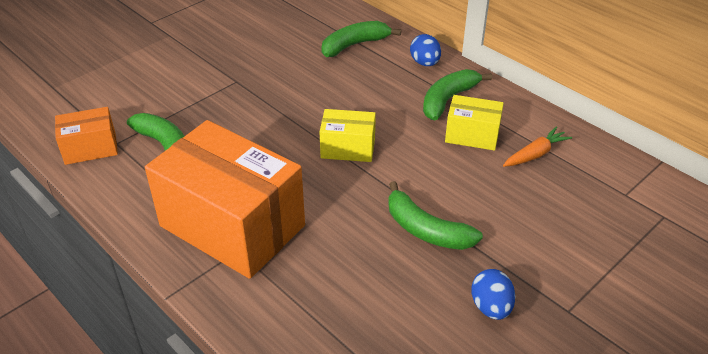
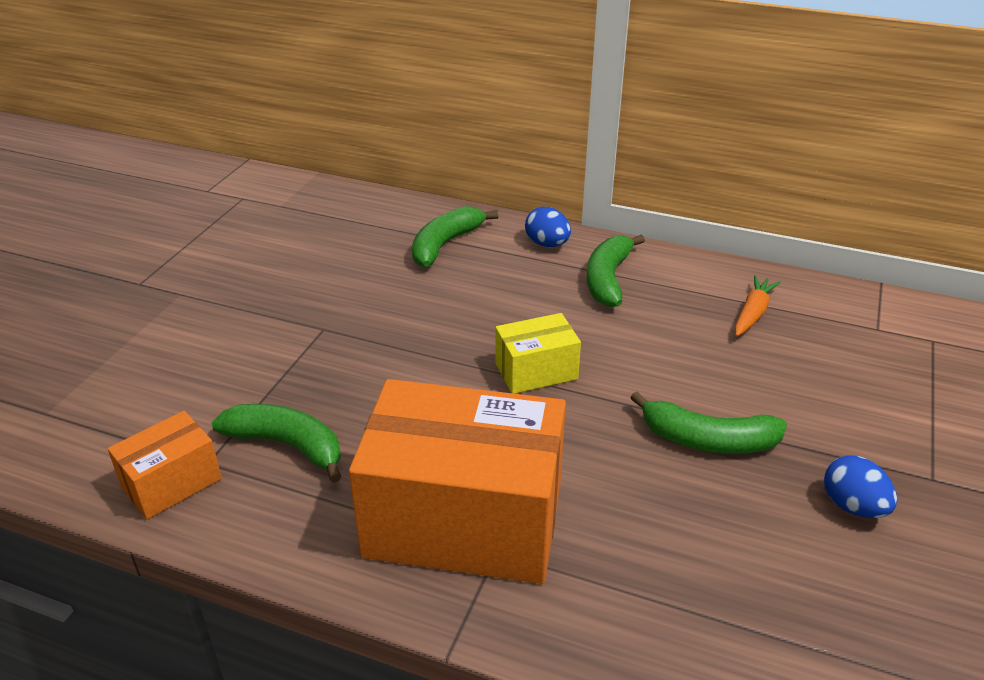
camera: 25 degrees left, 5 degrees down
yellow box [445,95,504,151] -> none

